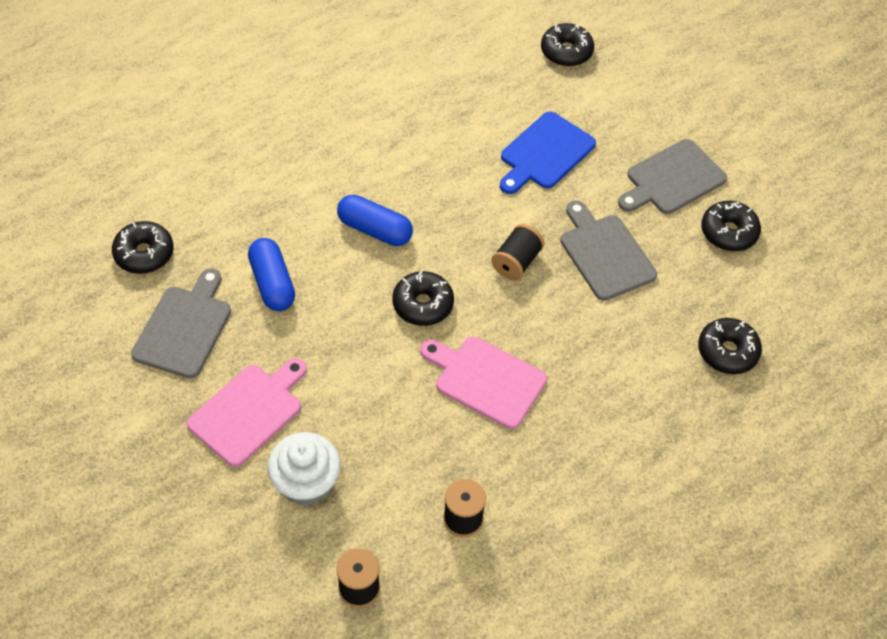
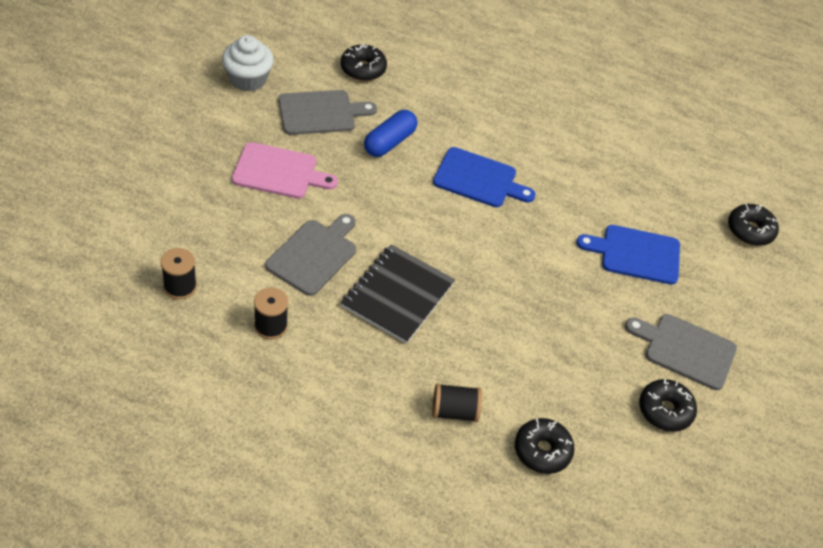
camera: 55 degrees right, 5 degrees down
white cupcake [267,432,341,506] -> white cupcake moved to [222,35,274,91]
blue capsule [337,195,413,246] -> blue cutting board [433,147,536,207]
black donut [392,271,454,326] -> none
pink cutting board [421,336,547,429] -> black notebook [341,244,455,344]
black spool [491,224,545,280] -> black spool moved to [432,383,482,422]
grey cutting board [560,201,657,301] -> grey cutting board moved to [265,214,356,296]

